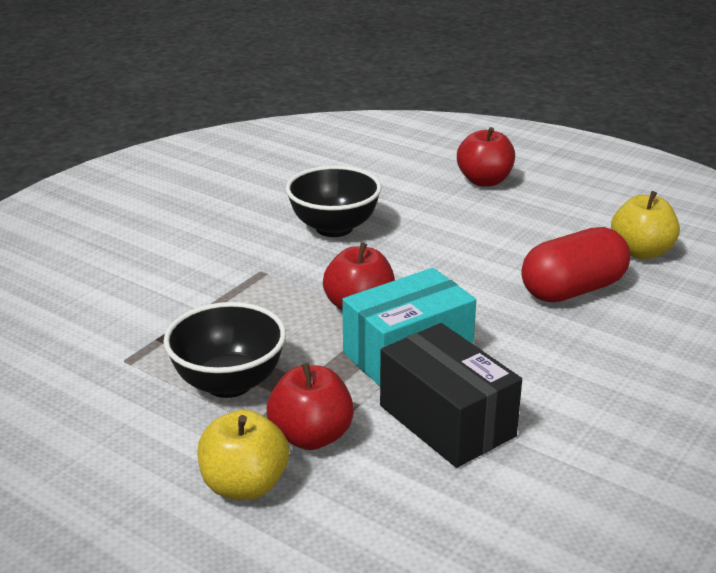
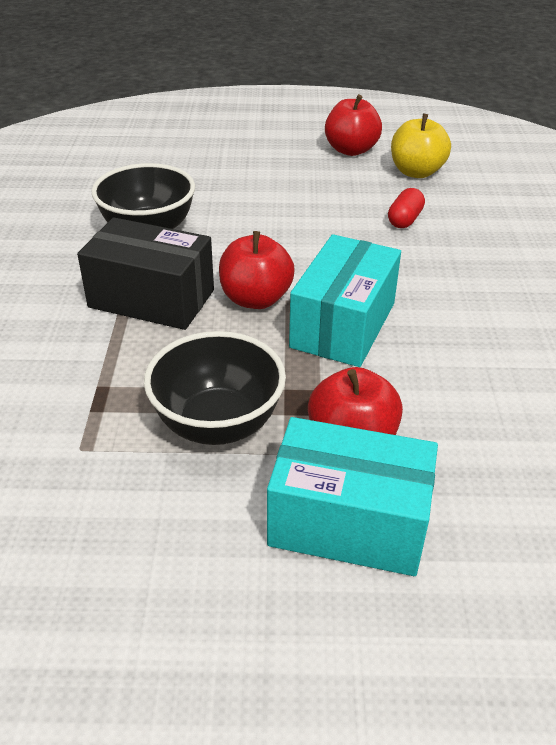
camera: 35 degrees left, 10 degrees up
yellow apple [197,410,289,500] -> turquoise box [267,417,438,576]
black box [380,323,522,468] -> black box moved to [77,217,214,330]
red apple [457,127,515,186] -> red apple moved to [325,94,382,156]
red capsule [521,227,630,302] -> red capsule [388,188,425,228], size x0.50

